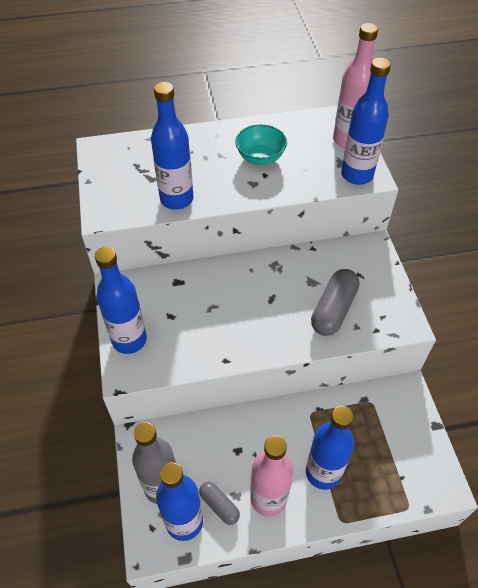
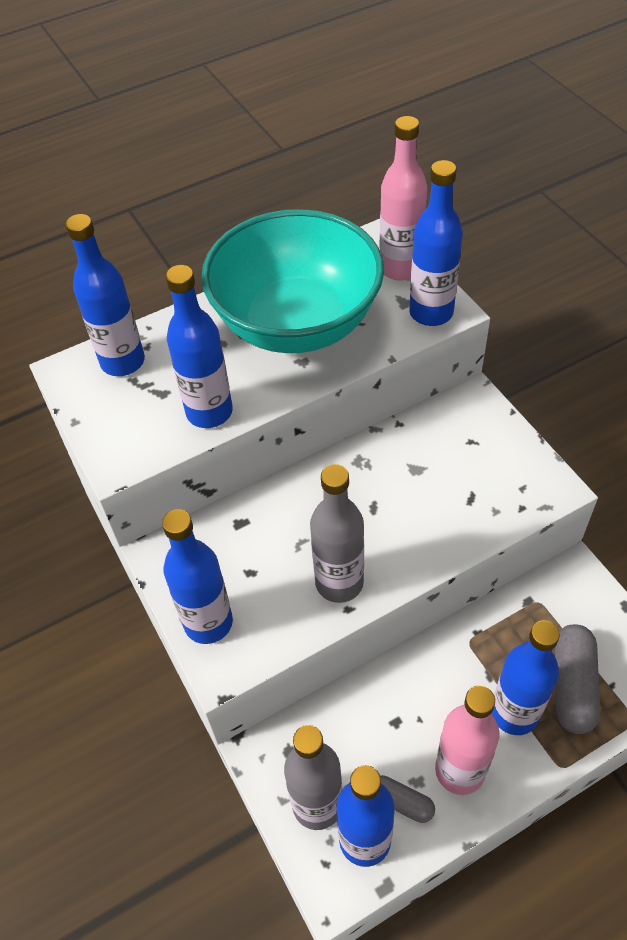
camera: 15 degrees left, 0 degrees up
turquoise bowl [235,124,287,165] -> turquoise bowl [201,209,384,353], size x2.44
grey capsule [311,269,360,336] -> grey capsule moved to [555,624,600,734]
none -> blue bottle [65,214,145,376]
none -> grey bottle [310,464,364,603]

